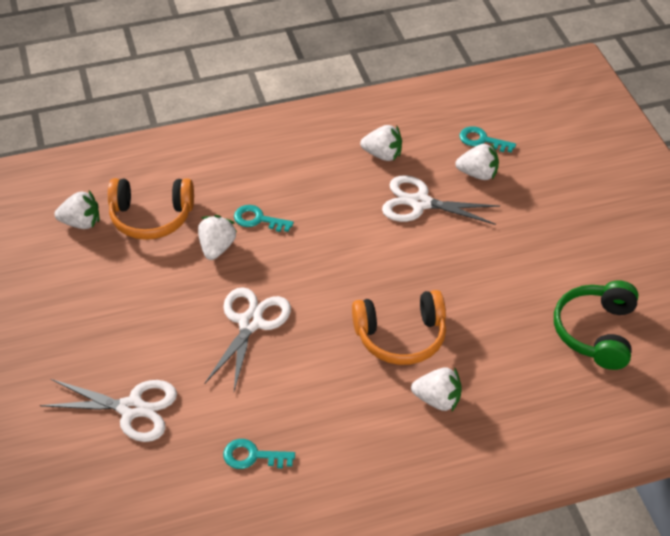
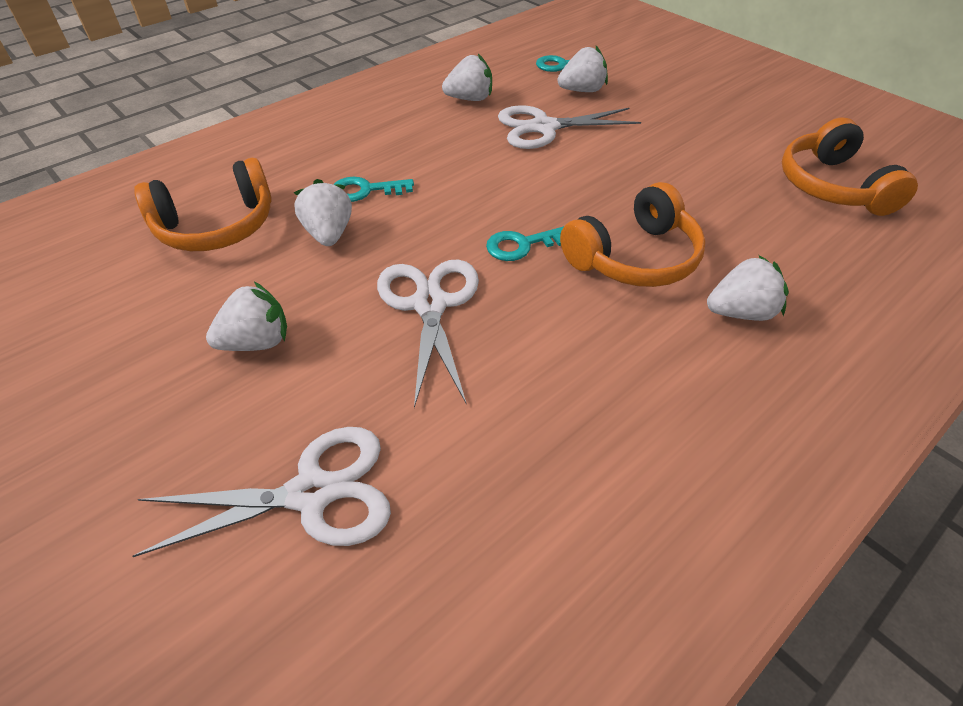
camera: 25 degrees left, 0 degrees up
white strawberry [55,191,99,229] -> white strawberry moved to [206,282,287,351]
turquoise key [223,439,295,469] -> turquoise key moved to [486,226,564,261]
green headphones [554,280,638,370] -> orange headphones [782,117,918,216]

